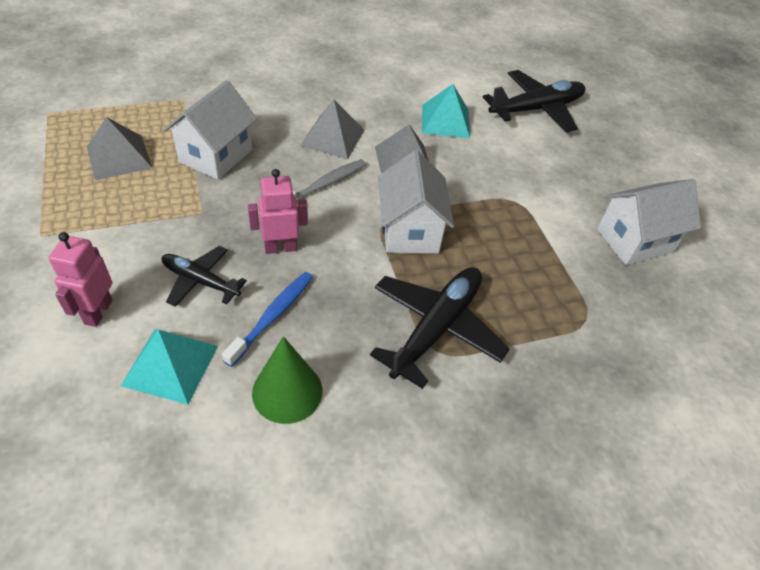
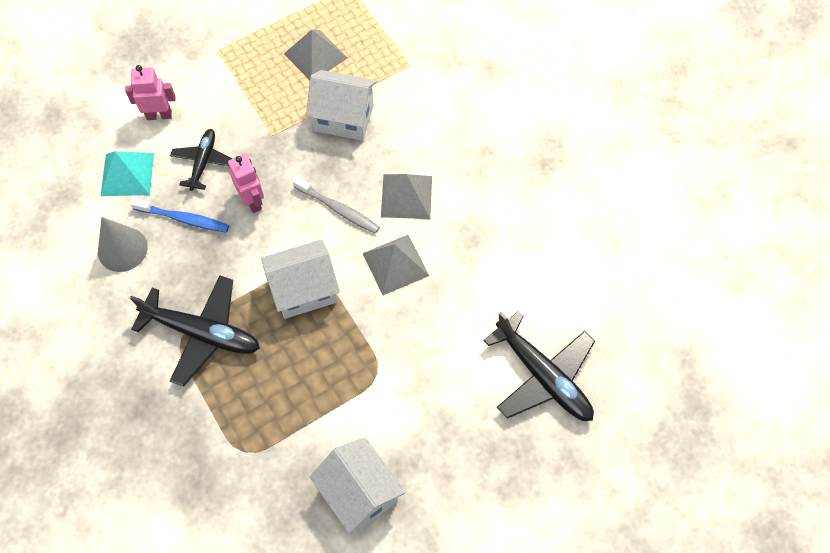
camera: 80 degrees right, 15 degrees up
green cone [252,336,322,424] -> grey cone [98,217,148,272]
turquoise pyramid [422,84,470,138] -> none

